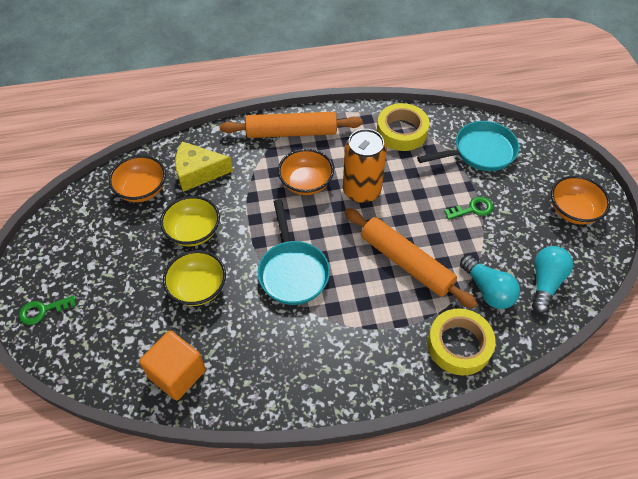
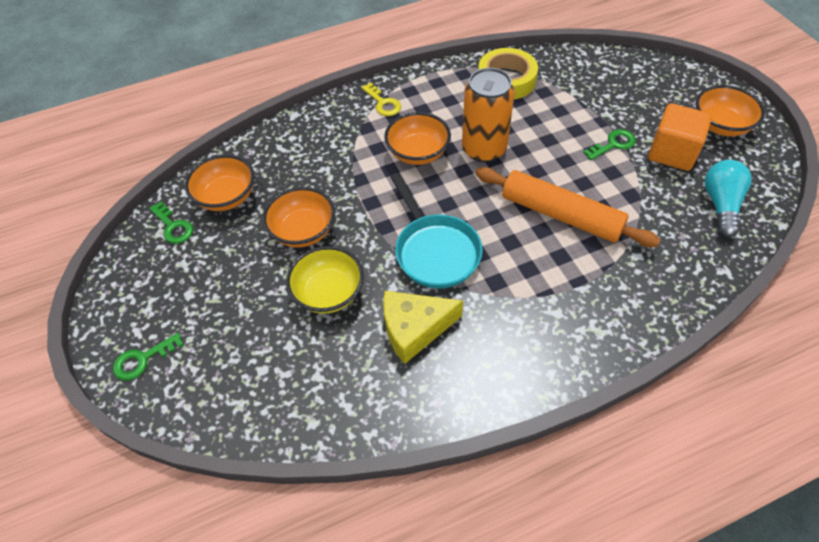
camera: 10 degrees left, 0 degrees up
orange cube [139,331,206,400] -> orange cube moved to [648,103,712,171]
yellow bowl [160,196,220,246] -> orange bowl [263,187,335,248]
yellow cheese [175,142,233,192] -> yellow cheese moved to [383,291,463,364]
orange rolling pin [220,112,362,138] -> yellow key [361,83,401,116]
turquoise pan [417,121,519,171] -> none
yellow tape [427,309,496,375] -> none
turquoise light bulb [460,255,520,309] -> none
none -> green key [149,202,193,244]

